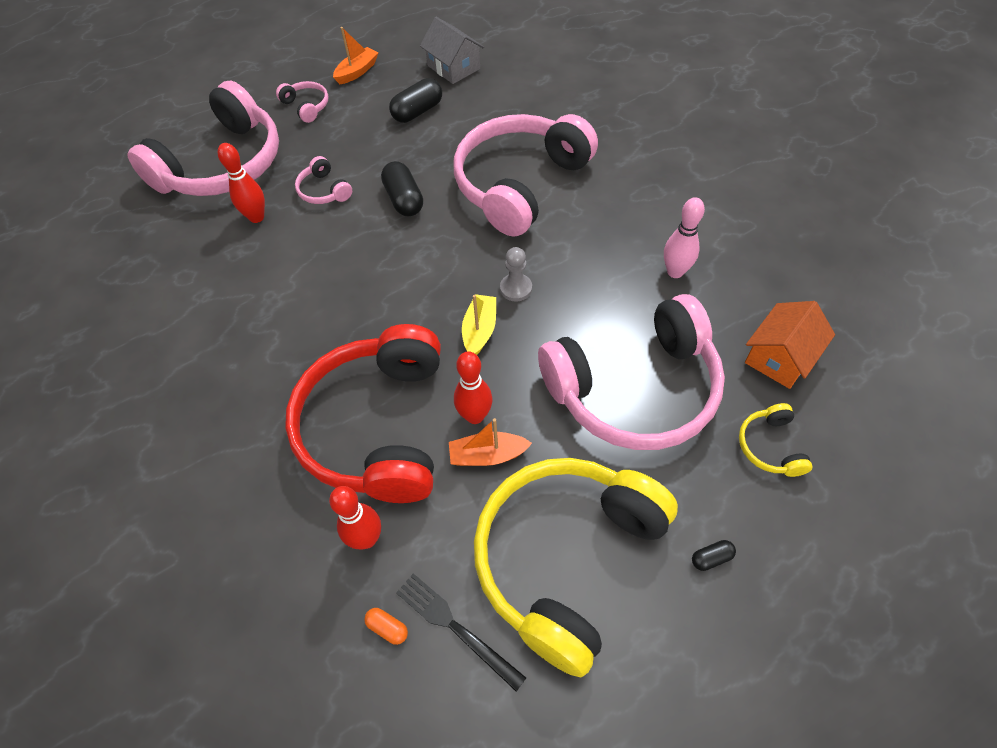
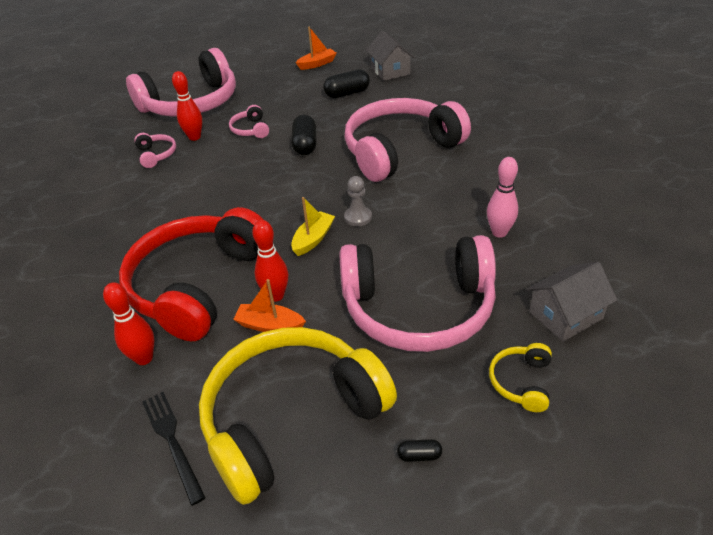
camera: 20 degrees right, 15 degrees down
pink headphones [276,81,329,123] -> pink headphones moved to [134,133,176,168]
orange capsule [364,608,408,645] -> none
orange house [745,301,835,389] -> grey house [527,262,617,342]

